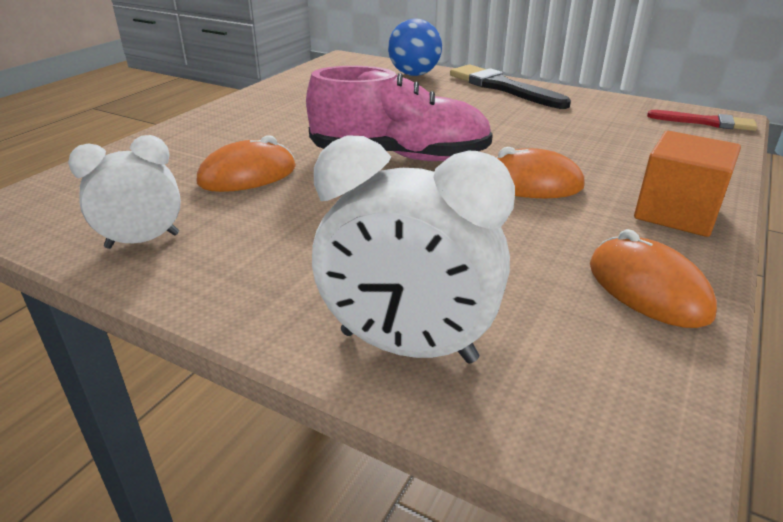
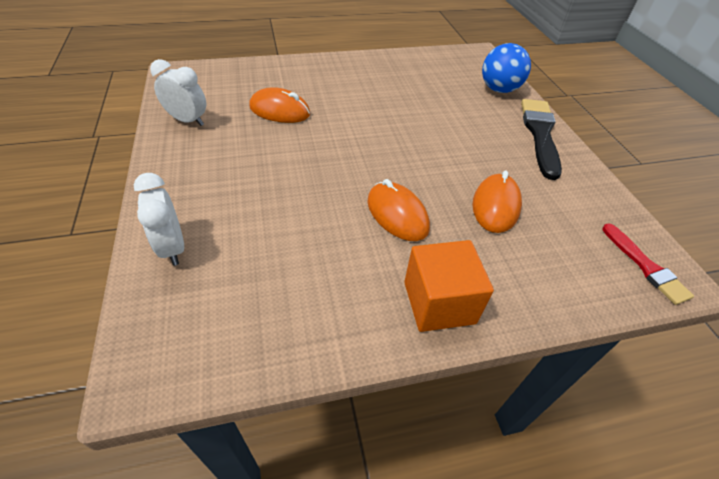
camera: 45 degrees right, 15 degrees up
pink shoe [306,66,493,161] -> none
white clock [312,135,515,364] -> white clock [134,173,184,266], size x0.64
orange mouse [590,229,717,328] -> orange mouse moved to [473,171,522,233]

